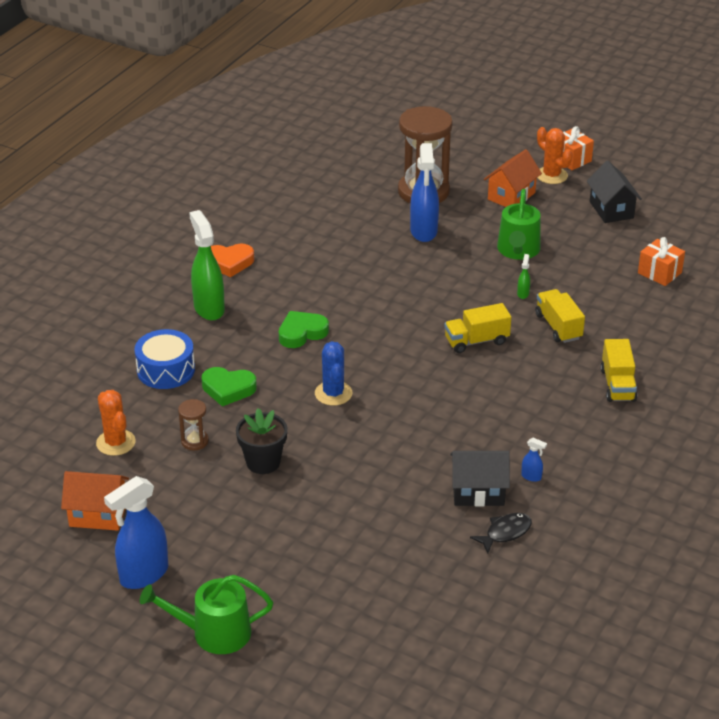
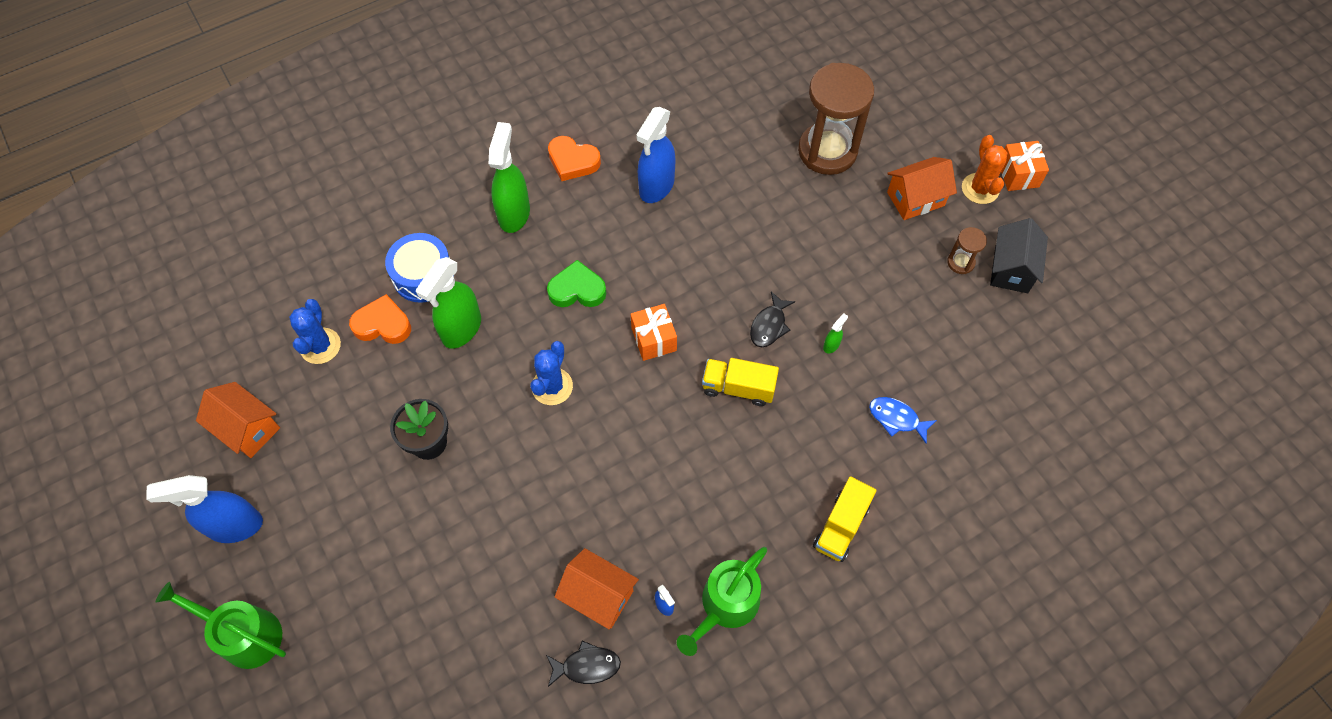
camera: 30 degrees right, 25 degrees up
orange cactus [96,390,136,456] -> blue cactus [289,299,341,364]
brown hourglass [178,399,209,450] -> brown hourglass moved to [947,227,987,274]
green heart [201,367,257,406] -> green spray bottle [416,257,481,349]
blue spray bottle [410,143,439,242] -> blue spray bottle moved to [636,107,675,203]
black house [450,451,510,506] -> orange house [554,548,639,629]
green watering can [497,189,541,260] -> green watering can moved to [677,547,767,656]
yellow truck [535,289,585,343] -> none
orange gift [638,237,685,286] -> orange gift moved to [631,304,677,361]
none -> orange heart [349,294,411,344]
none -> black fish [750,291,795,347]
none -> blue fish [869,397,937,444]

